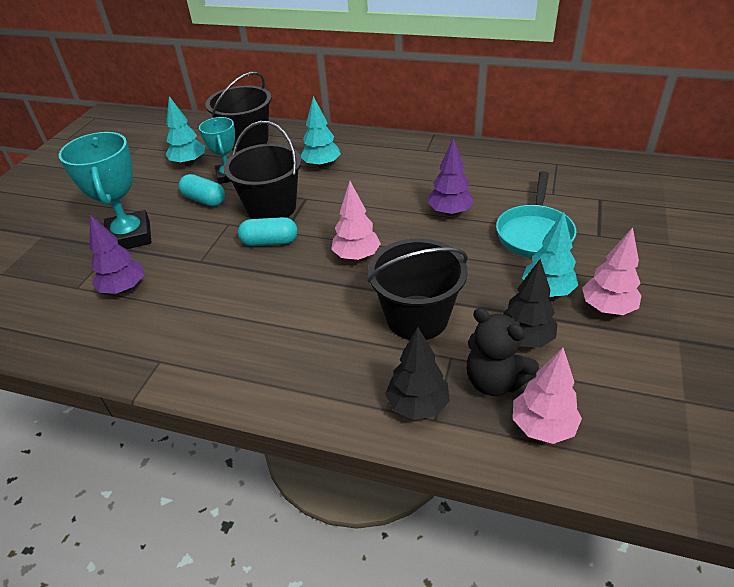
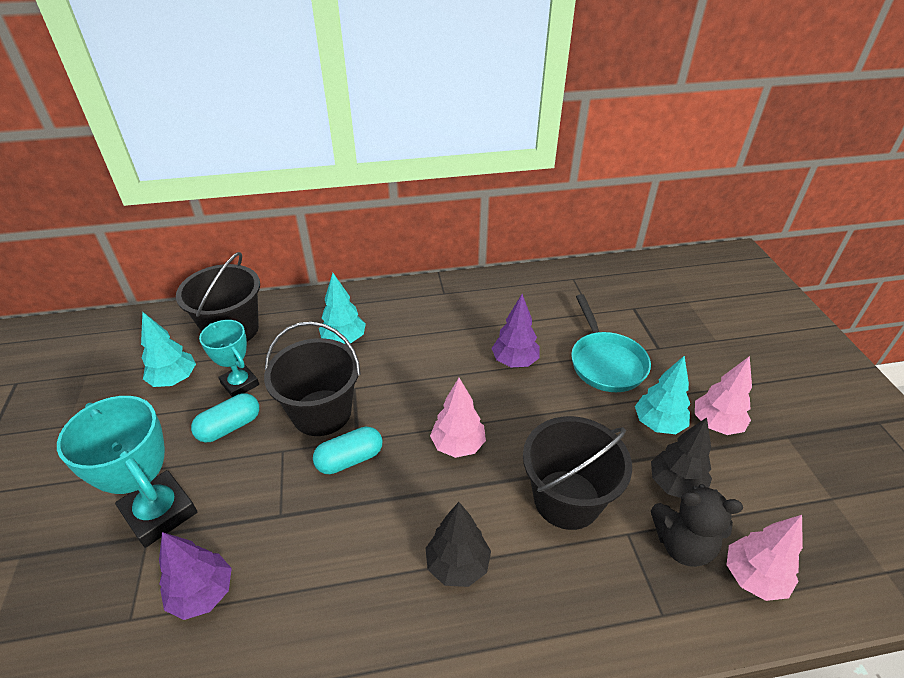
camera: 30 degrees left, 0 degrees up
turquoise capsule [179,174,225,207] -> turquoise capsule turned 45 degrees counterclockwise [191,393,259,442]
black tree [385,327,450,420] -> black tree moved to [426,502,491,587]

